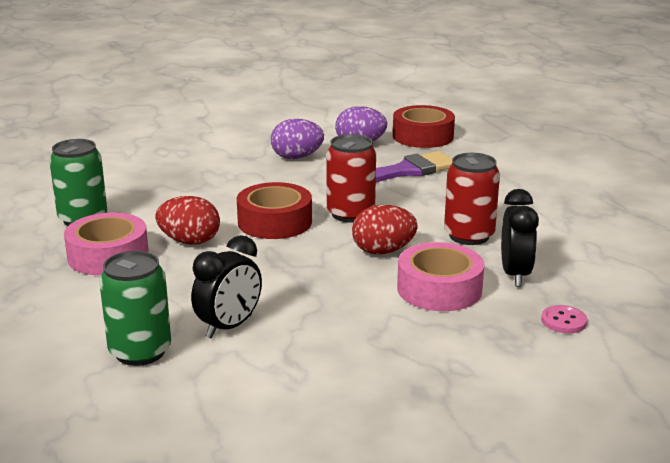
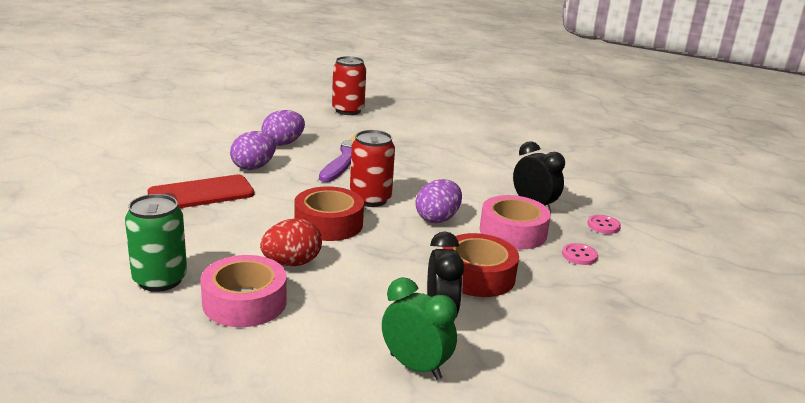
camera: 45 degrees left, 0 degrees up
green can [99,251,171,366] -> green clock [382,277,457,380]
red egg [352,205,418,255] -> purple egg [415,179,462,223]
red tape [393,105,455,148] -> red tape moved to [443,233,519,297]
red can [444,153,500,245] -> red can moved to [332,56,366,115]
none -> red phone [147,175,254,208]
none -> pink button [562,243,598,265]

